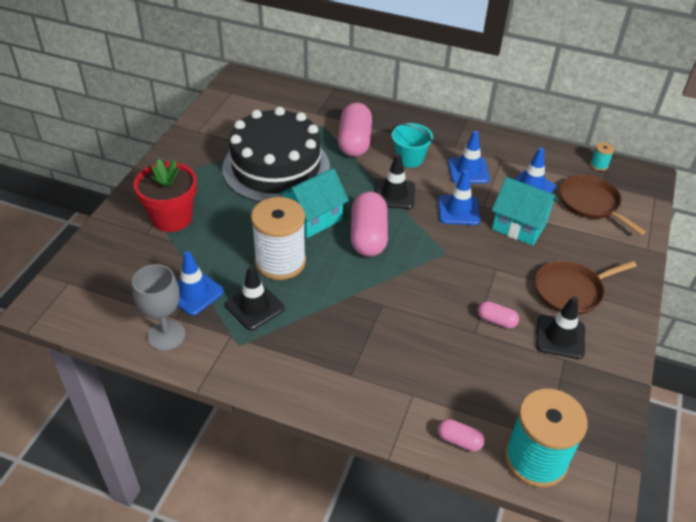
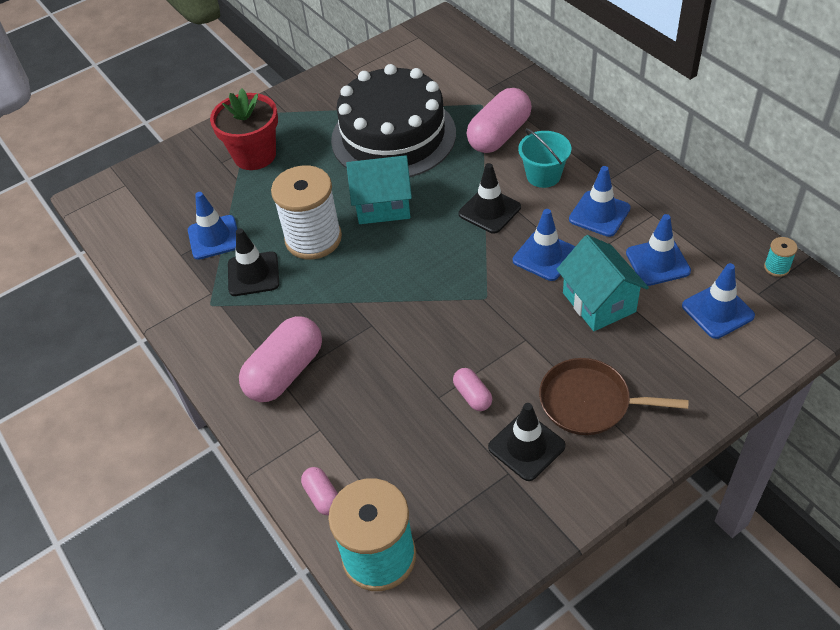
camera: 40 degrees right, 5 degrees up
grey goblet [132,264,185,351] -> none
pink capsule [351,192,388,257] -> pink capsule moved to [239,316,322,402]
brown pan [560,175,646,235] -> blue traffic cone [682,263,755,339]

